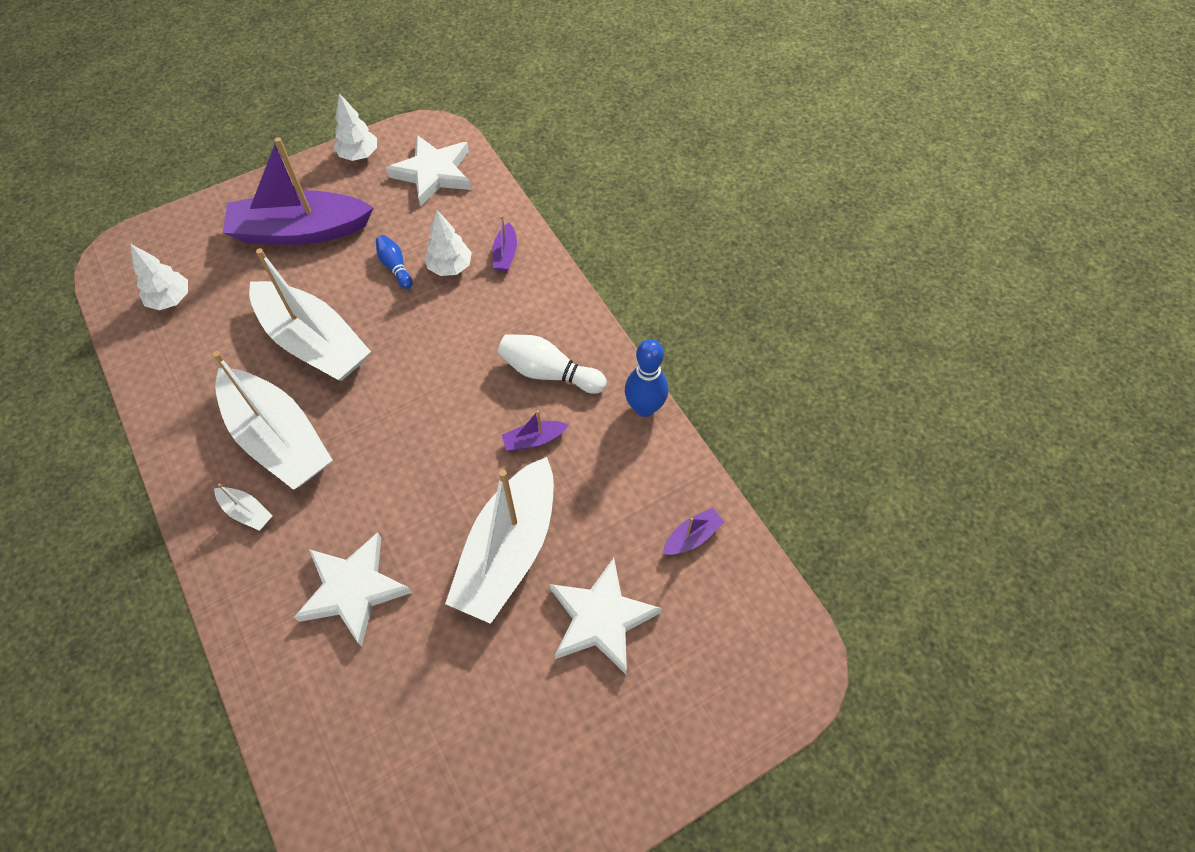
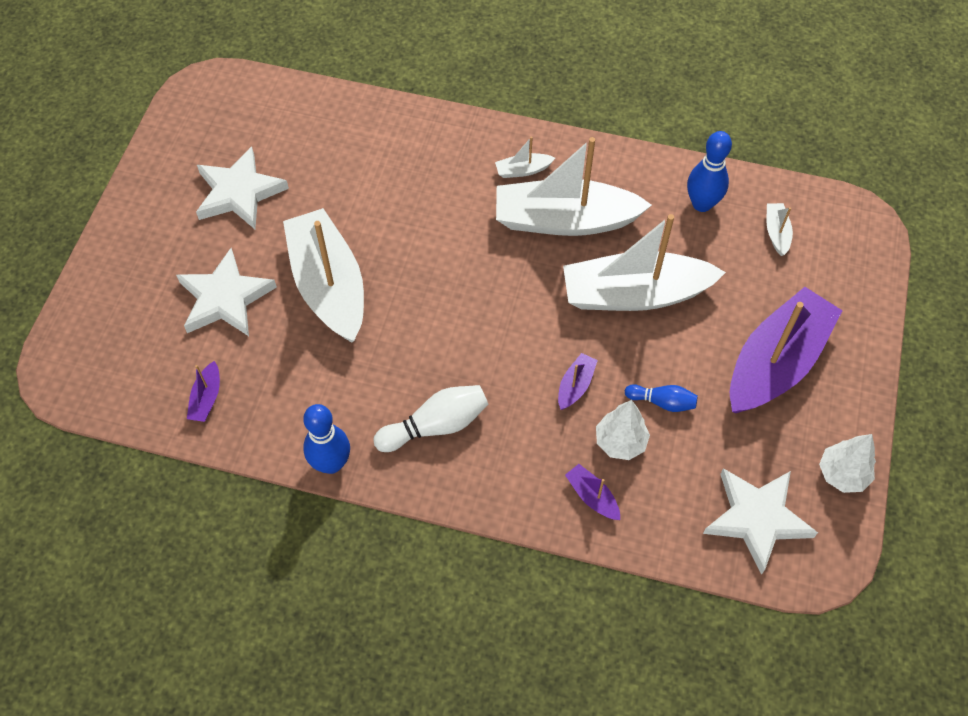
camera: 135 degrees right, 0 degrees up
white tree [131,244,188,310] -> white boat [767,203,793,256]
white star [294,532,412,647] -> white star moved to [196,146,289,229]
purple boat [502,410,568,451] -> purple boat moved to [558,353,598,410]
none -> blue bowling pin [687,131,732,212]

